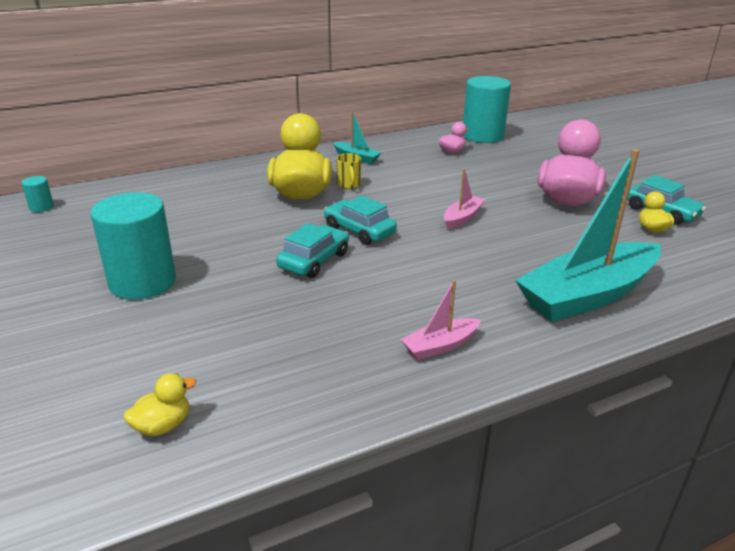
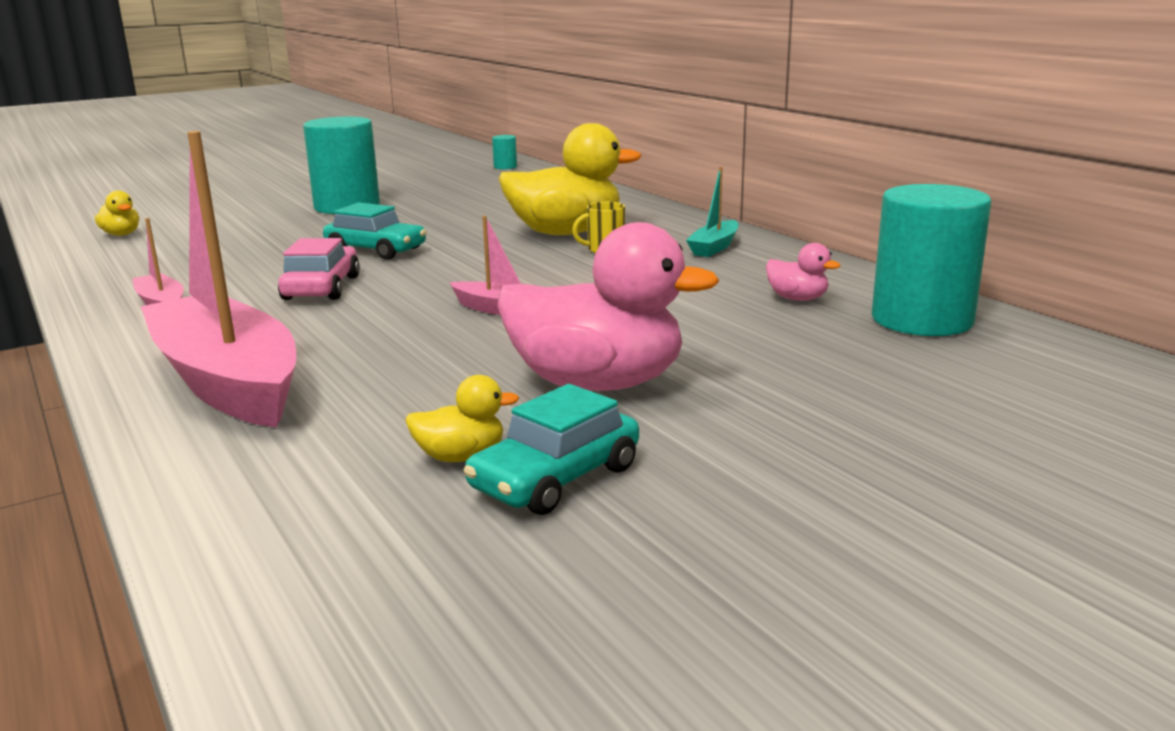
camera: 85 degrees right, 10 degrees down
turquoise car [324,195,397,245] -> none
turquoise boat [515,149,661,322] -> pink boat [141,131,296,428]
none -> pink car [278,238,360,300]

